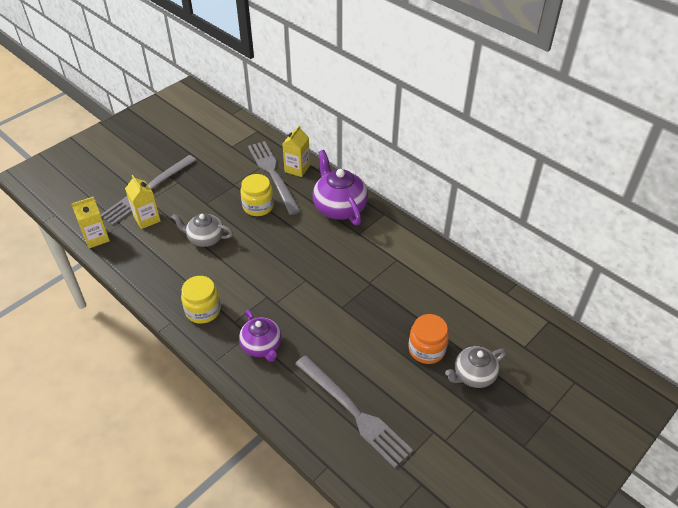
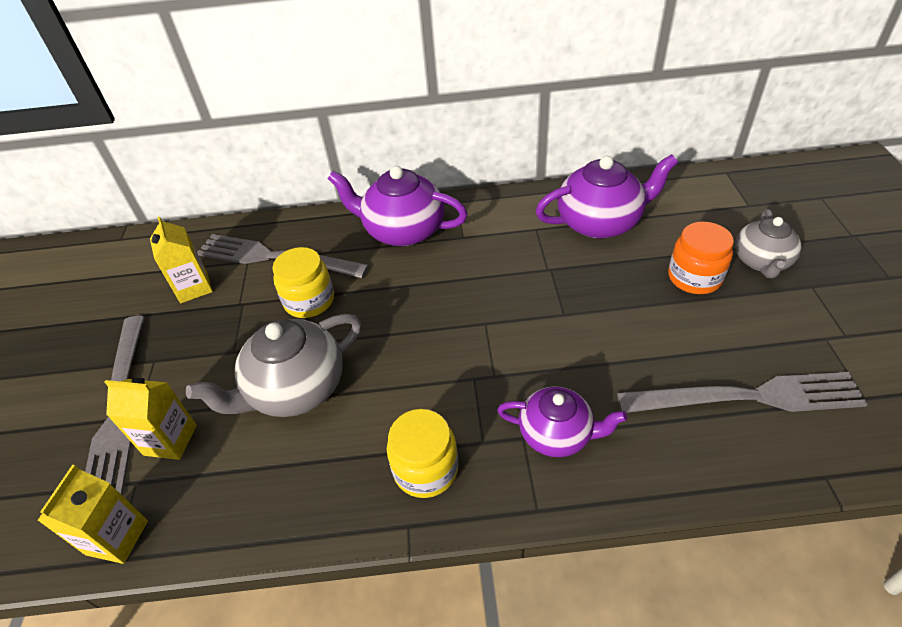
camera: 45 degrees left, 0 degrees up
grey teapot [171,213,233,247] -> grey teapot [186,314,361,417], size x1.55
yellow carton [283,125,310,177] -> yellow carton moved to [150,216,213,303]
none -> purple teapot [536,154,678,238]

